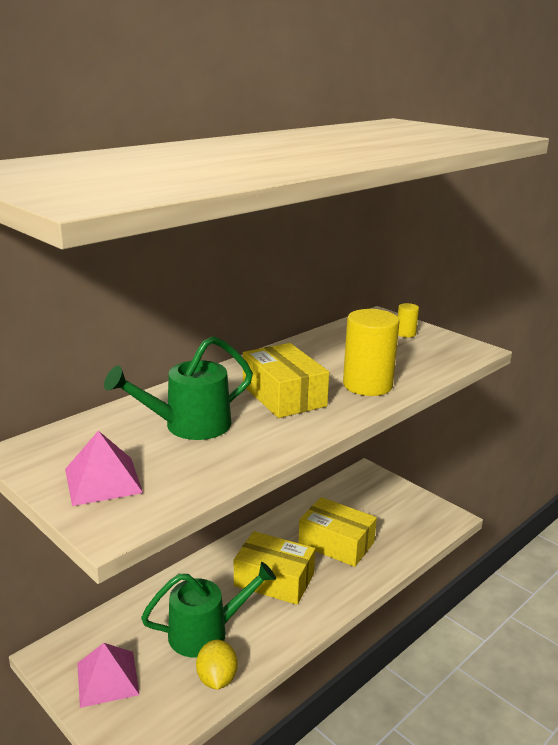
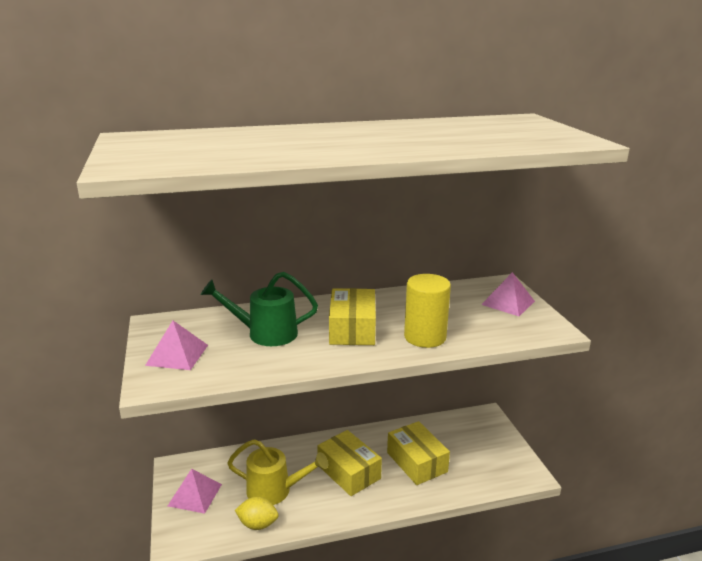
camera: 30 degrees right, 0 degrees up
green watering can [141,562,276,657] -> yellow watering can [227,439,328,505]
yellow lemon [196,640,238,690] -> yellow lemon turned 75 degrees clockwise [235,497,278,530]
yellow cylinder [398,303,419,338] -> pink pyramid [481,272,535,316]

